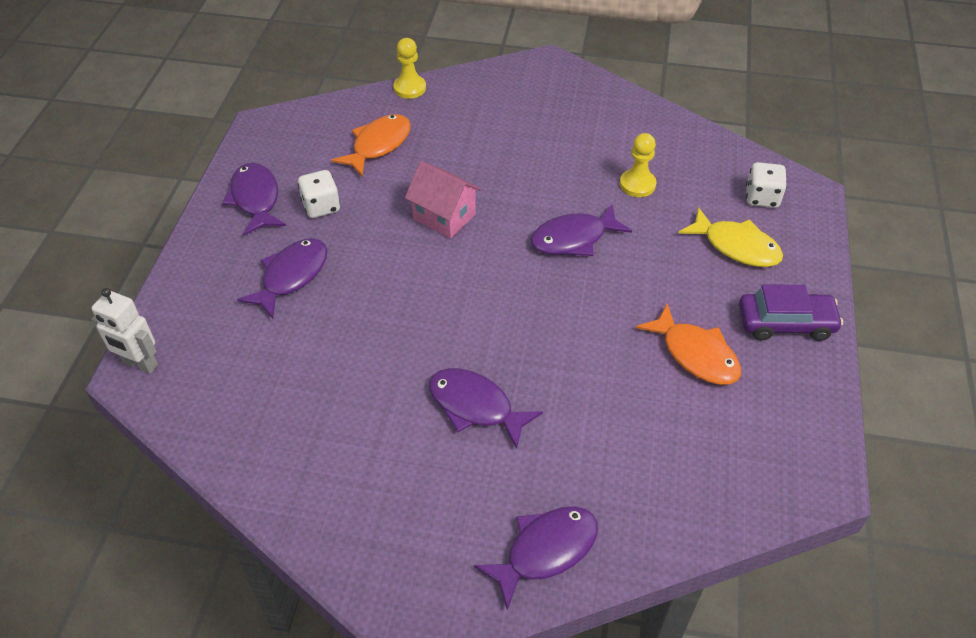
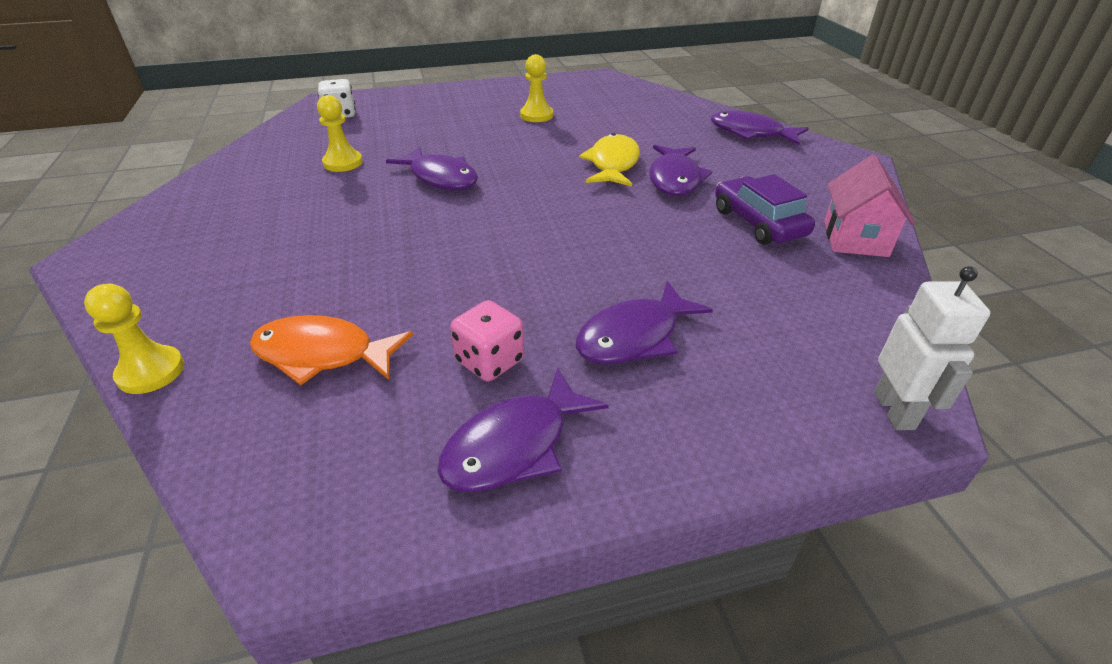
camera: 115 degrees left, 10 degrees down
purple fish [237,238,327,319] -> purple fish turned 45 degrees counterclockwise [576,281,713,364]
white dice [298,170,340,218] -> pink dice [450,300,524,382]
pink house [405,161,481,239] -> pink house moved to [824,155,915,257]
orange fish [636,303,741,385] -> yellow pawn [520,54,553,122]
yellow fish [678,207,783,267] -> yellow fish moved to [579,133,640,187]
purple car [739,284,843,341] -> purple car moved to [715,174,815,245]

